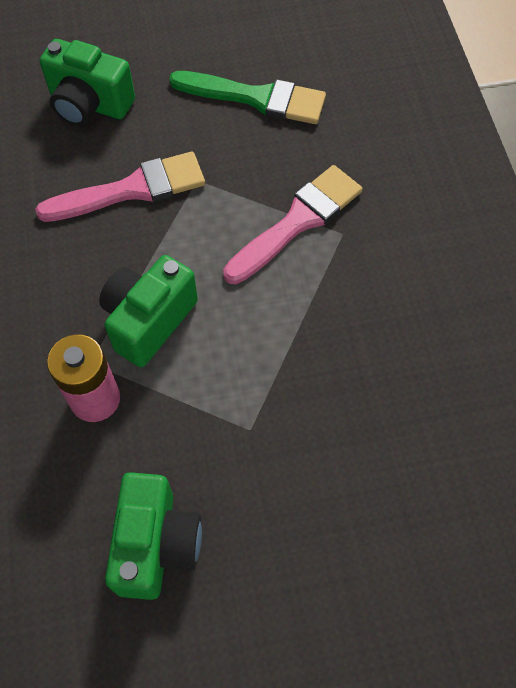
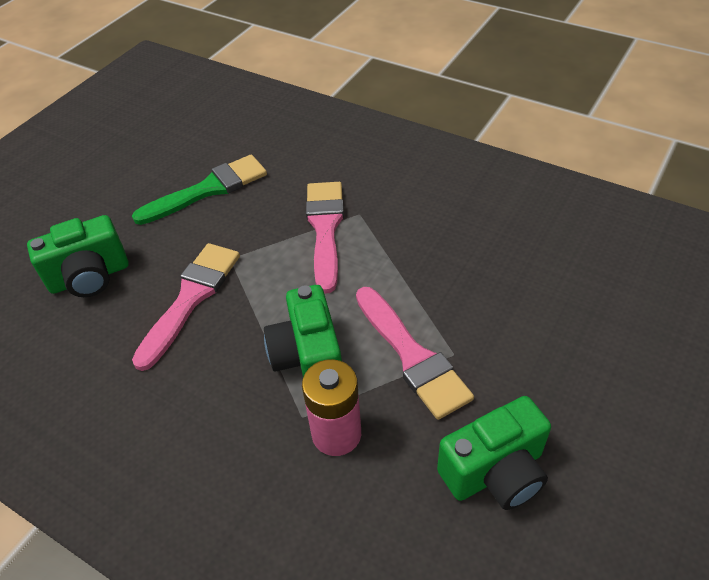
camera: 45 degrees left, 15 degrees down
green camera [105,472,202,600] -> green camera turned 105 degrees clockwise [437,396,551,510]
none -> pink brush [356,287,474,420]

